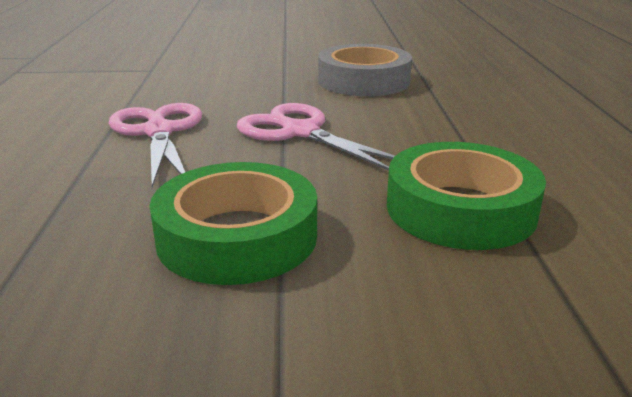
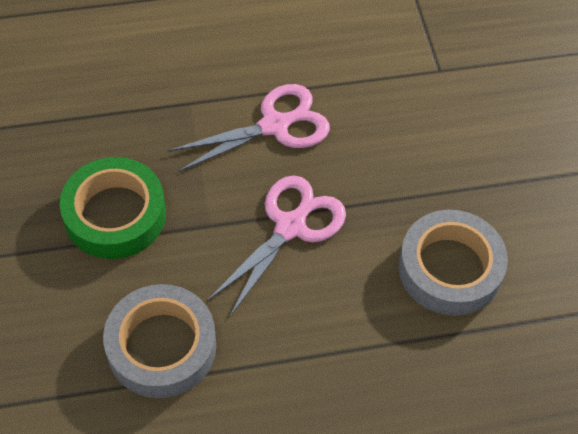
camera: 80 degrees right, 30 degrees up
green tape [387,142,546,250] -> grey tape [103,284,216,398]

